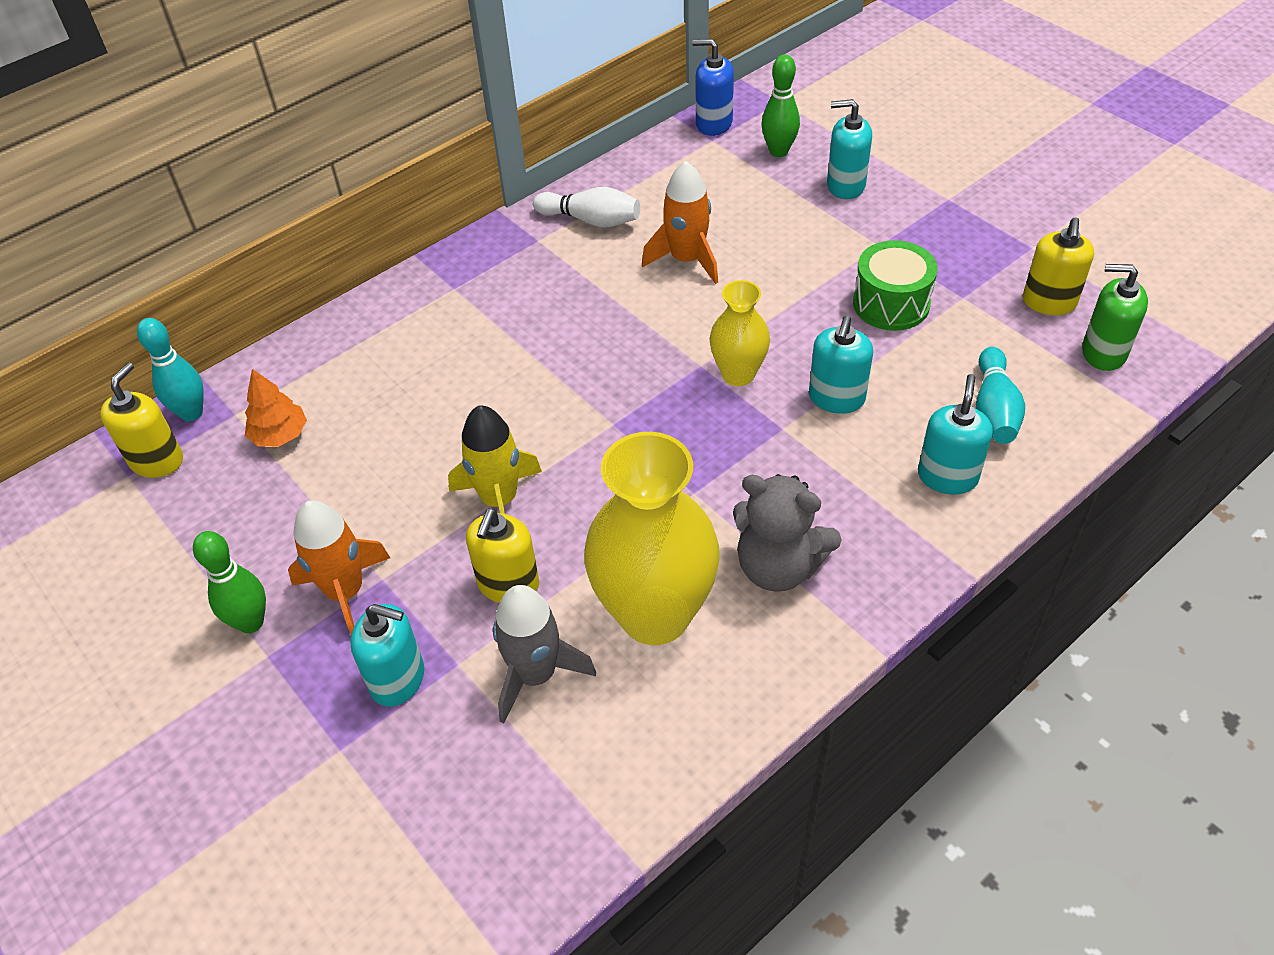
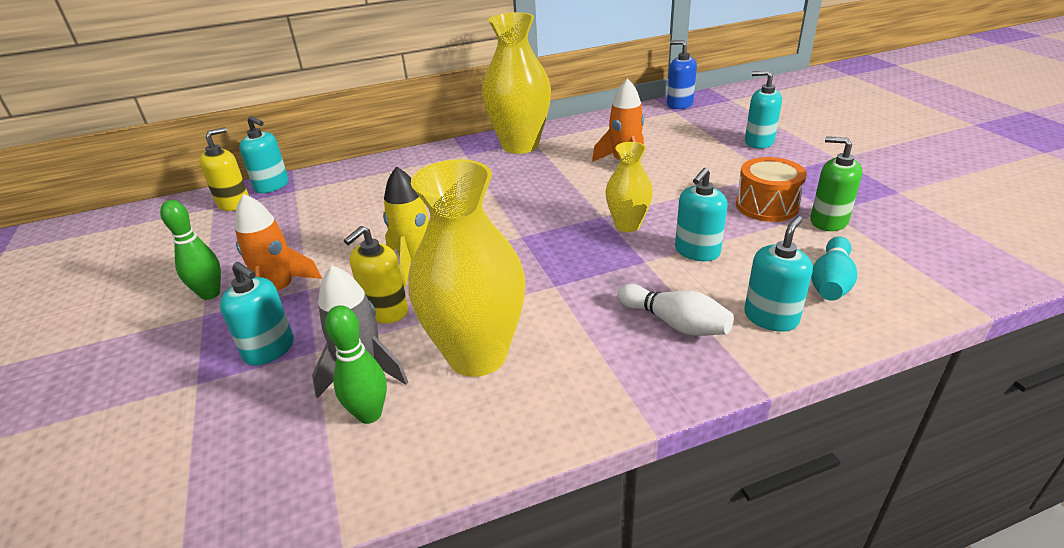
camera: 20 degrees right, 15 degrees down
turquoise bowling pin [137,318,204,421] -> turquoise soap dispenser [239,116,289,193]
orange tree [245,369,307,447] -> none
white bowling pin [533,187,640,228] -> white bowling pin moved to [617,284,734,336]
grey teddy bear [733,474,842,592] -> none
green bowling pin [761,54,800,157] -> green bowling pin moved to [325,305,387,424]
green drum [853,240,938,331] -> orange drum [736,157,807,222]
yellow soap dispenser [1023,217,1094,315] -> none
green soap dispenser [1082,264,1148,371] -> green soap dispenser moved to [811,136,862,231]
none -> yellow vase [482,12,551,154]

